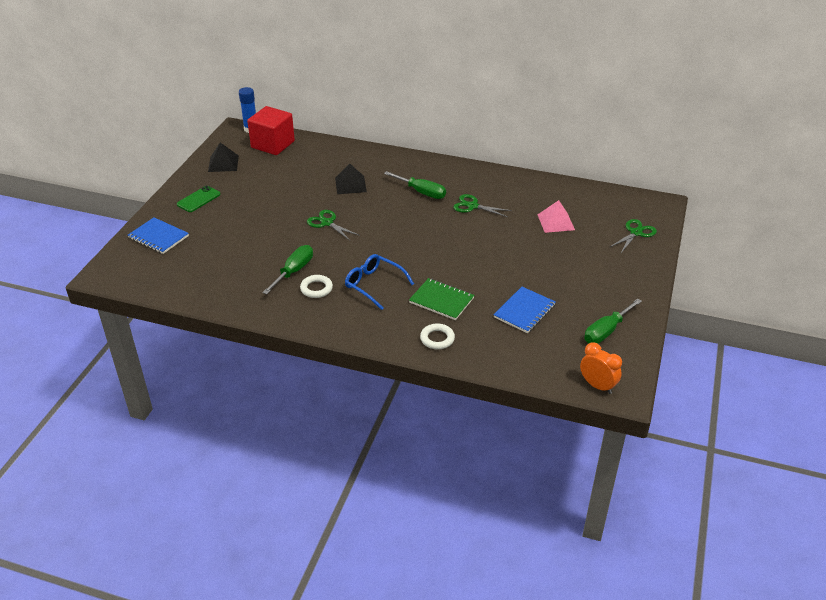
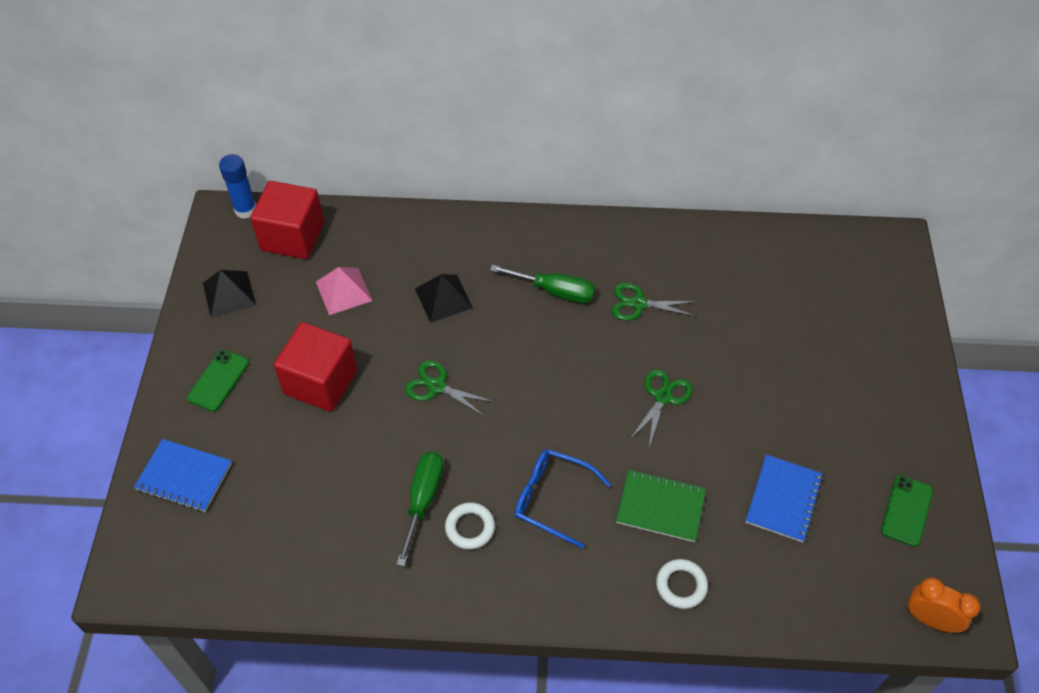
camera: 15 degrees left, 15 degrees up
pink pyramid [537,200,575,233] -> pink pyramid moved to [316,267,372,315]
green screwdriver [584,298,642,344] -> green phone [881,475,933,547]
green scissors [610,219,657,253] -> green scissors moved to [630,369,692,447]
none -> red cube [274,322,357,412]

